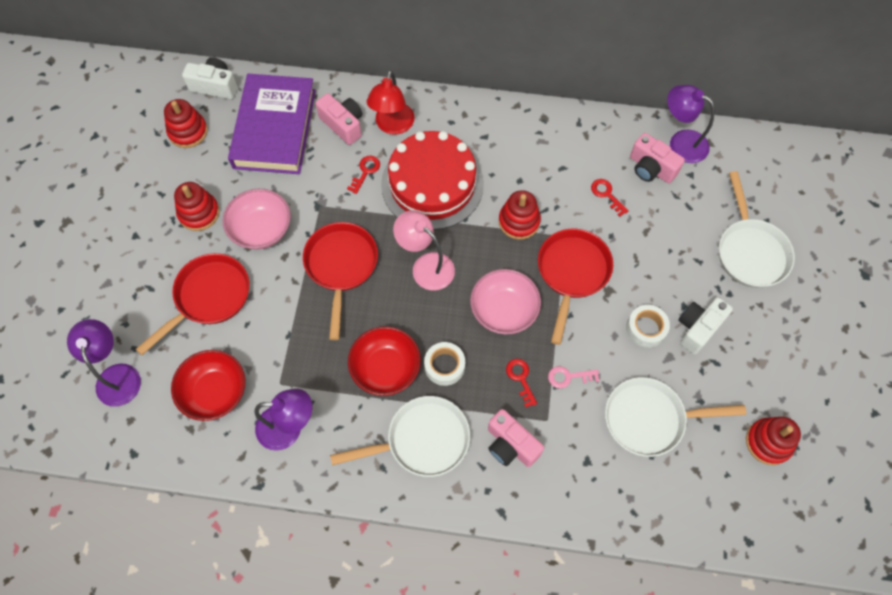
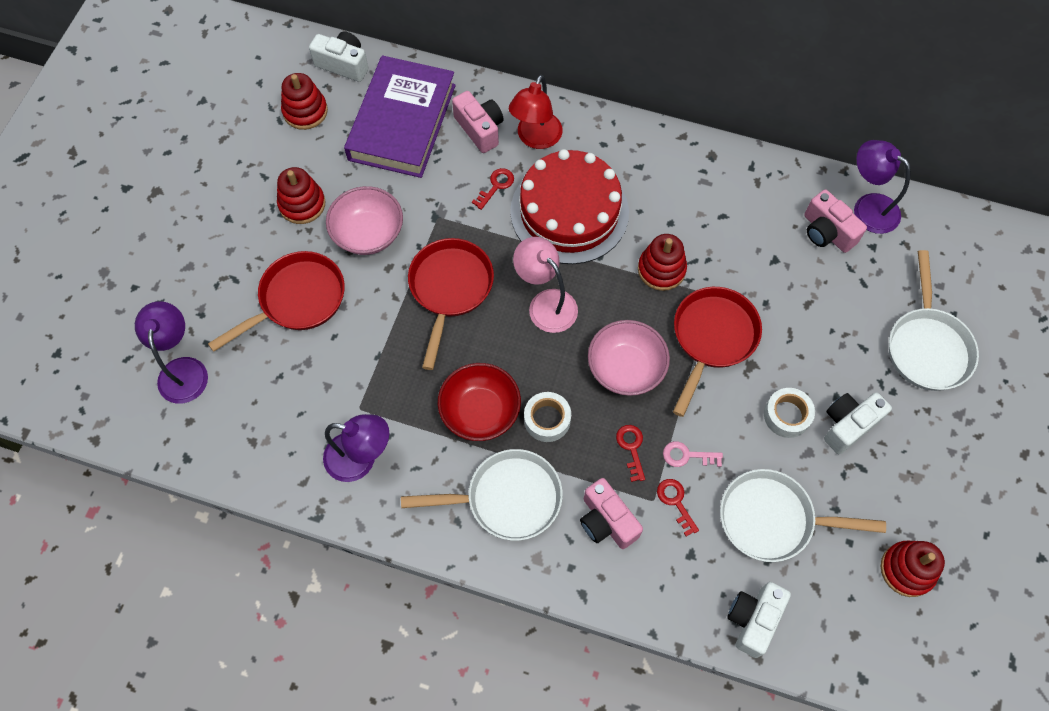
camera: 10 degrees right, 0 degrees up
red bowl [171,350,245,421] -> none
red key [591,179,629,217] -> red key moved to [657,479,699,536]
none -> white camera [727,582,791,658]

